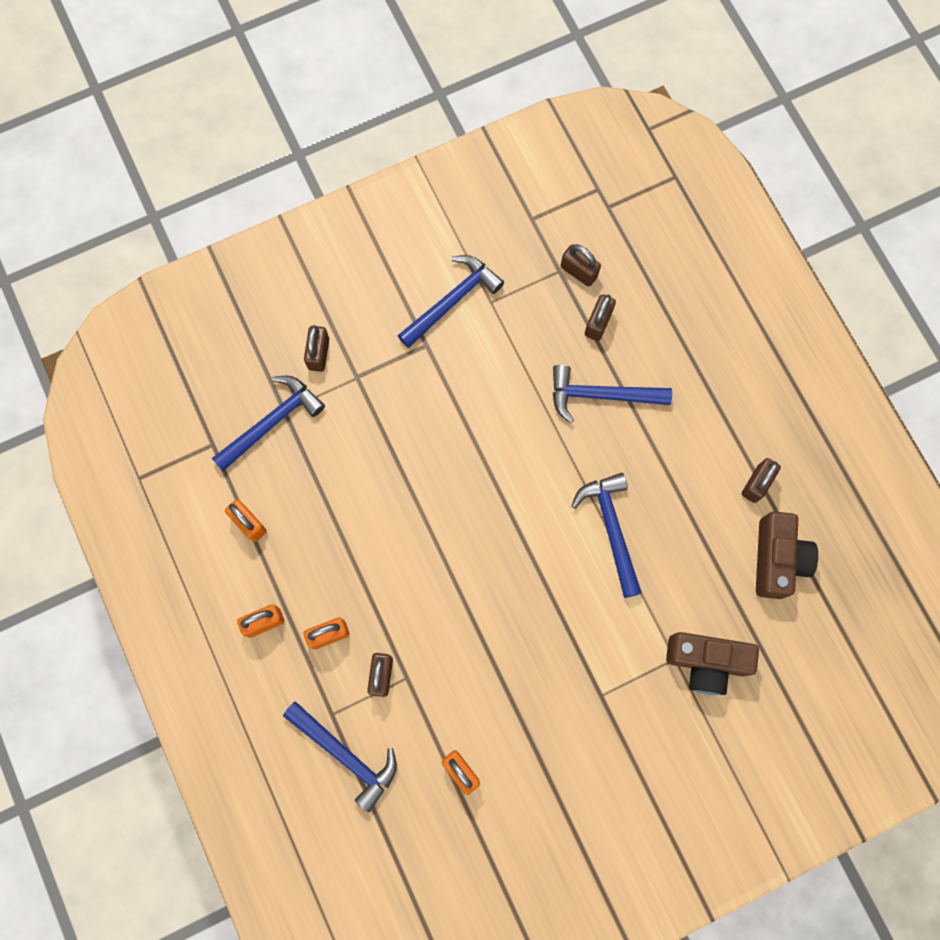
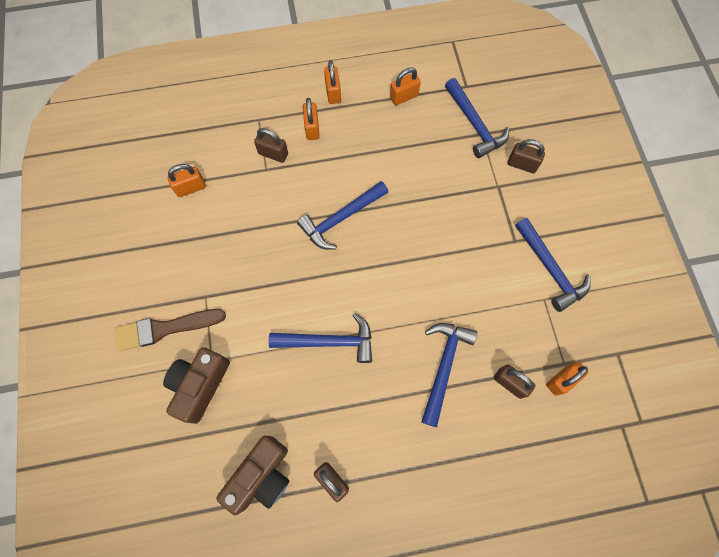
camera: 105 degrees right, 5 degrees down
blue hammer [283,701,397,812] -> blue hammer moved to [297,181,388,250]
brown padlock [561,244,601,287] -> orange padlock [546,362,588,396]
brown camera [756,511,818,599] -> brown camera turned 75 degrees counterclockwise [216,436,289,515]
none -> brown brush [115,309,226,351]

